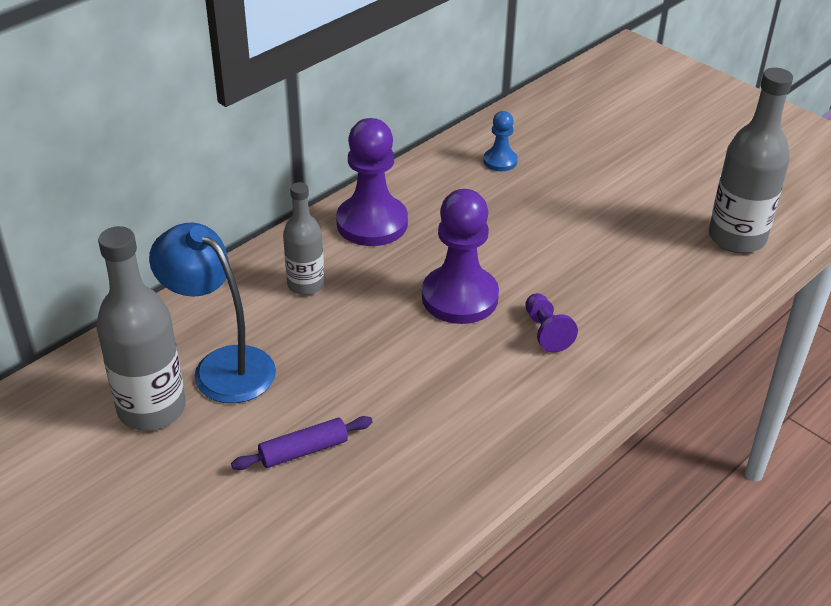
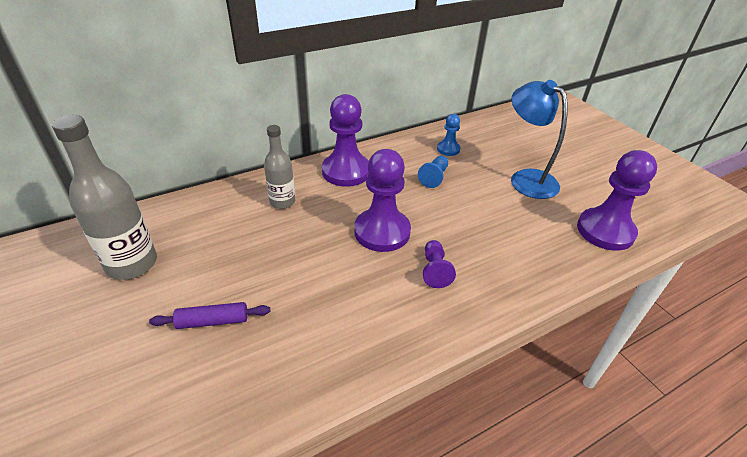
camera: 15 degrees right, 0 degrees up
blue lamp [149,223,276,403] -> blue lamp moved to [511,80,568,199]
grey bottle [709,67,793,253] -> purple pawn [577,150,657,251]
none -> blue pawn [418,156,448,188]

